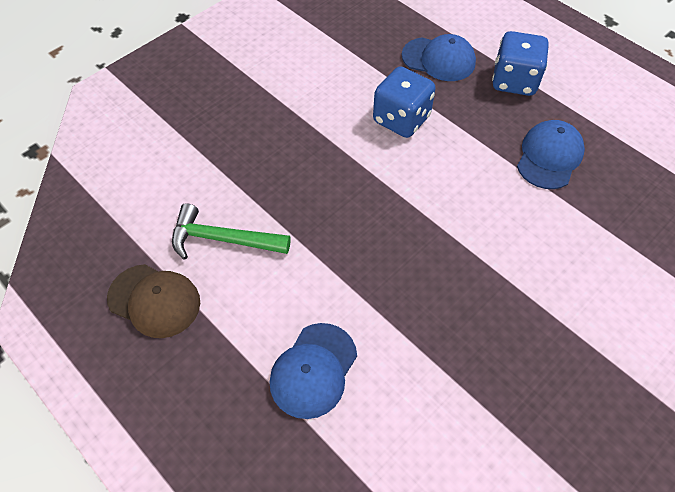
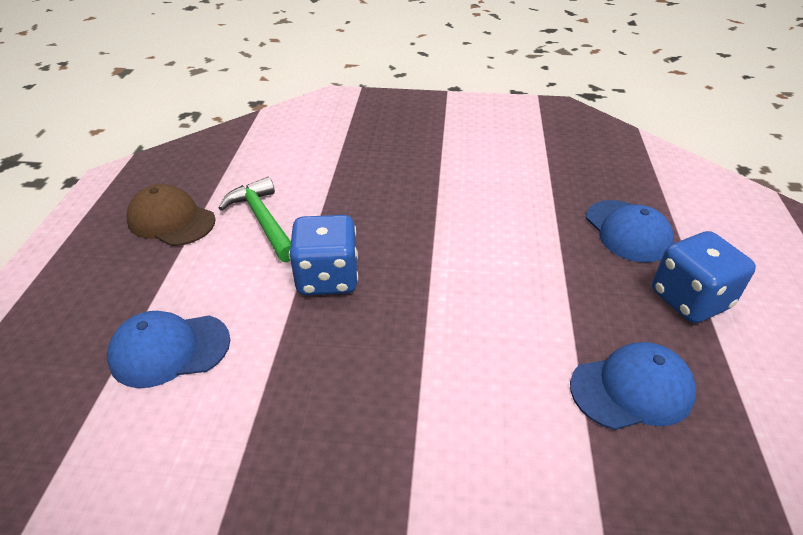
camera: 50 degrees right, 15 degrees down
brown cap [107,264,200,338] -> brown cap turned 135 degrees clockwise [126,184,216,246]
blue dice [373,66,436,138] -> blue dice moved to [289,215,358,295]

